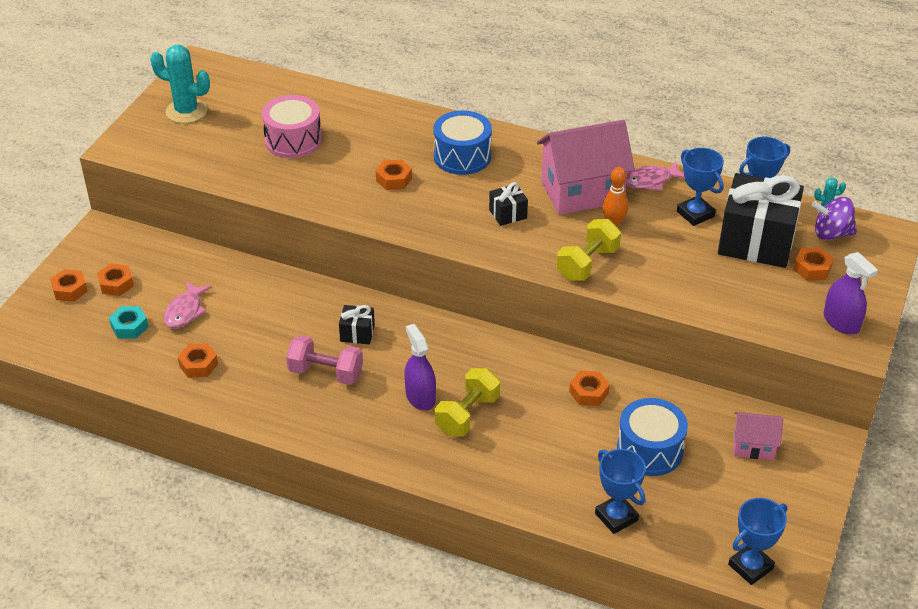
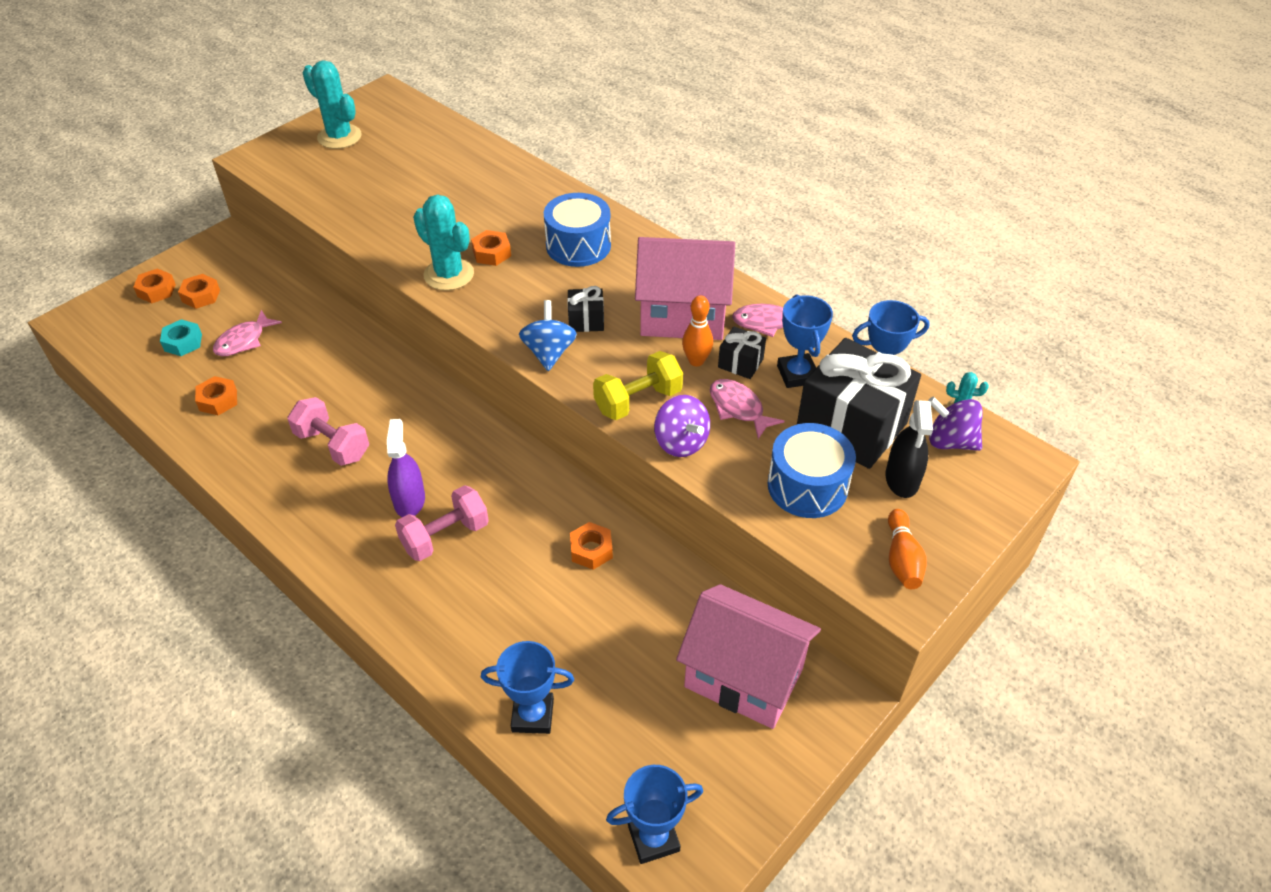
camera: 20 degrees right, 5 degrees up
pink drum [262,95,322,158] -> none
black gift [339,305,375,344] -> black gift moved to [718,327,766,379]
yellow dumbbell [435,368,500,436] -> pink dumbbell [395,485,489,561]
blue trophy [595,449,646,534] -> blue trophy turned 75 degrees counterclockwise [481,641,574,734]
blue drum [617,398,688,476] -> blue drum moved to [768,423,856,518]
pink house [734,412,783,460] -> pink house [676,584,821,729], size x1.95
orange nut [793,247,834,281] -> black spray bottle [886,400,933,498]
purple spray bottle [824,252,878,334] -> orange bowling pin [888,509,926,589]
none -> turquoise cactus [413,195,474,291]
none -> blue spinning top [519,300,577,371]
none -> purple spinning top [654,395,710,457]
none -> pink fish [710,379,784,439]

